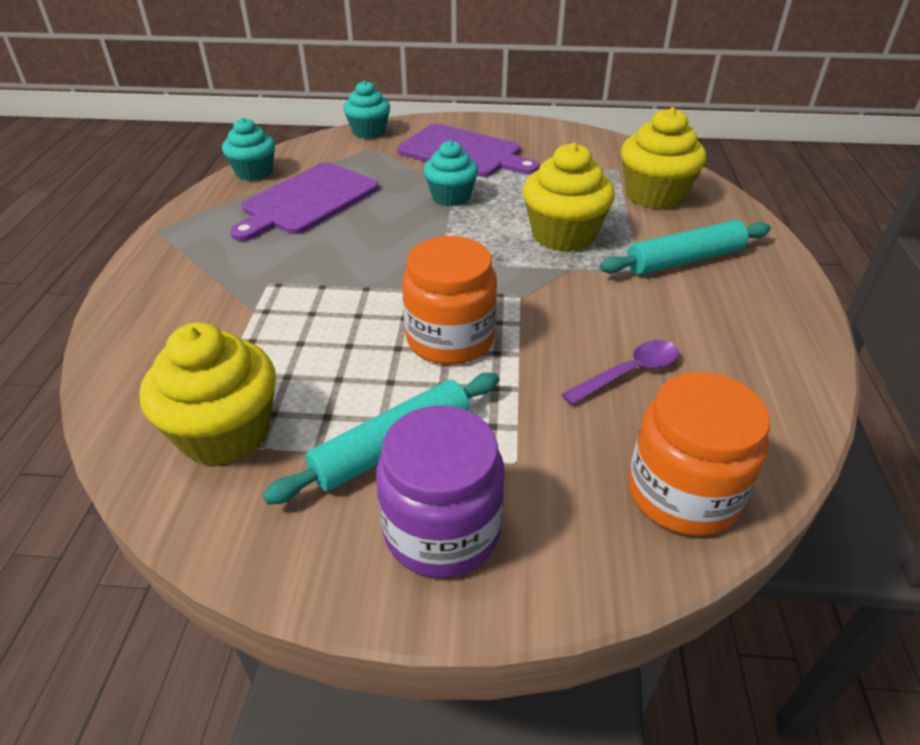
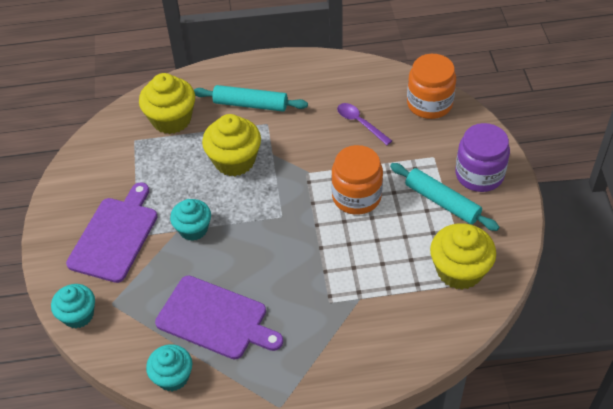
camera: 100 degrees left, 10 degrees up
turquoise rolling pin [599,220,771,275] -> turquoise rolling pin turned 45 degrees counterclockwise [194,85,308,112]

